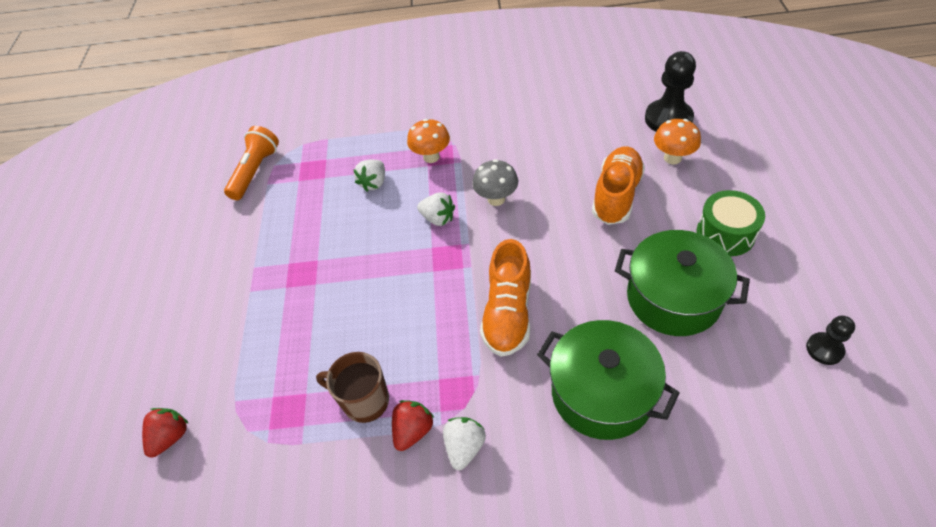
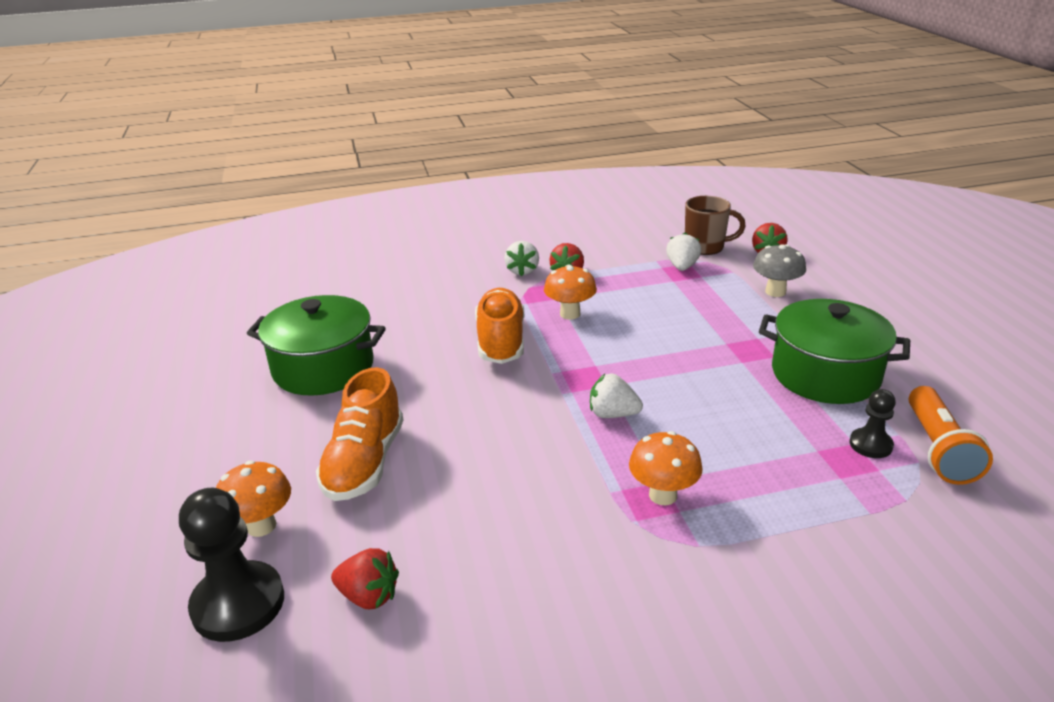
camera: 165 degrees right, 20 degrees down
brown mug [316,352,389,423] -> brown mug moved to [685,196,746,255]
white strawberry [353,160,385,192] -> white strawberry moved to [666,232,701,271]
grey mushroom [472,159,518,206] -> grey mushroom moved to [753,244,806,297]
green pot [537,320,680,440] -> green pot moved to [759,299,910,404]
green drum [696,190,765,256] -> none
black pawn [806,316,855,365] -> black pawn moved to [849,389,896,458]
none -> red strawberry [331,548,399,609]
none -> orange mushroom [544,264,597,320]

